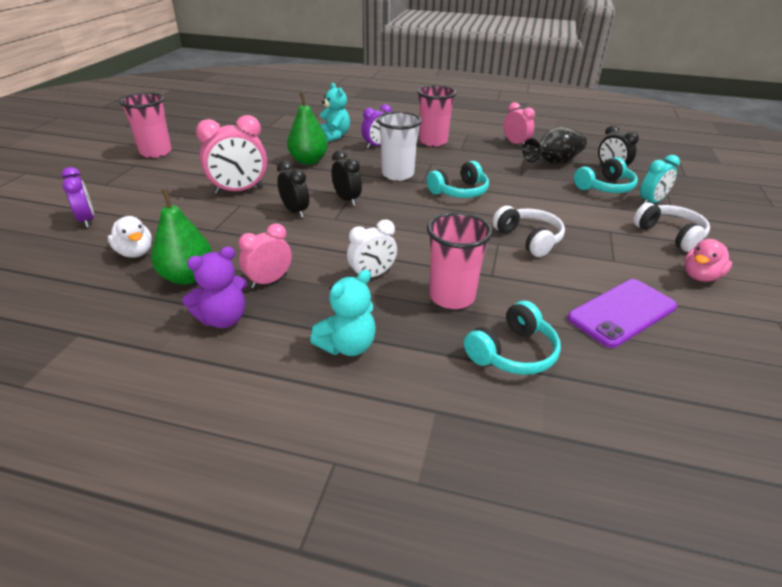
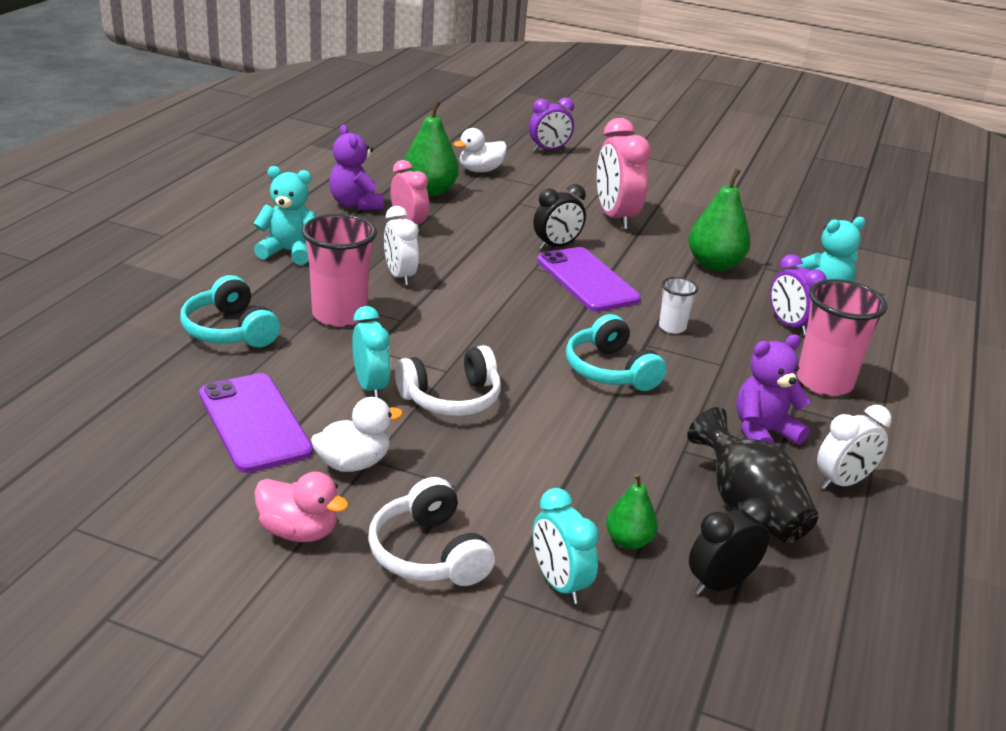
camera: 95 degrees right, 5 degrees down
pink cup [119,92,172,158] -> none
turquoise teddy bear [310,270,376,356] -> turquoise teddy bear turned 135 degrees clockwise [253,166,316,265]
black clock [331,150,362,206] -> purple phone [537,247,641,312]
white cup [377,111,422,181] -> white cup [659,277,698,334], size x0.52
pink clock [504,102,535,145] -> white clock [817,405,891,490]
turquoise headphones [574,157,638,193] -> green pear [606,473,658,549]
white headphones [633,202,710,252] -> white headphones turned 90 degrees clockwise [368,477,495,586]
pink duck [685,239,732,282] -> pink duck turned 150 degrees clockwise [254,472,349,542]
none -> white duck [311,397,403,472]
none -> turquoise clock [352,306,391,398]
none -> purple teddy bear [736,334,811,445]

